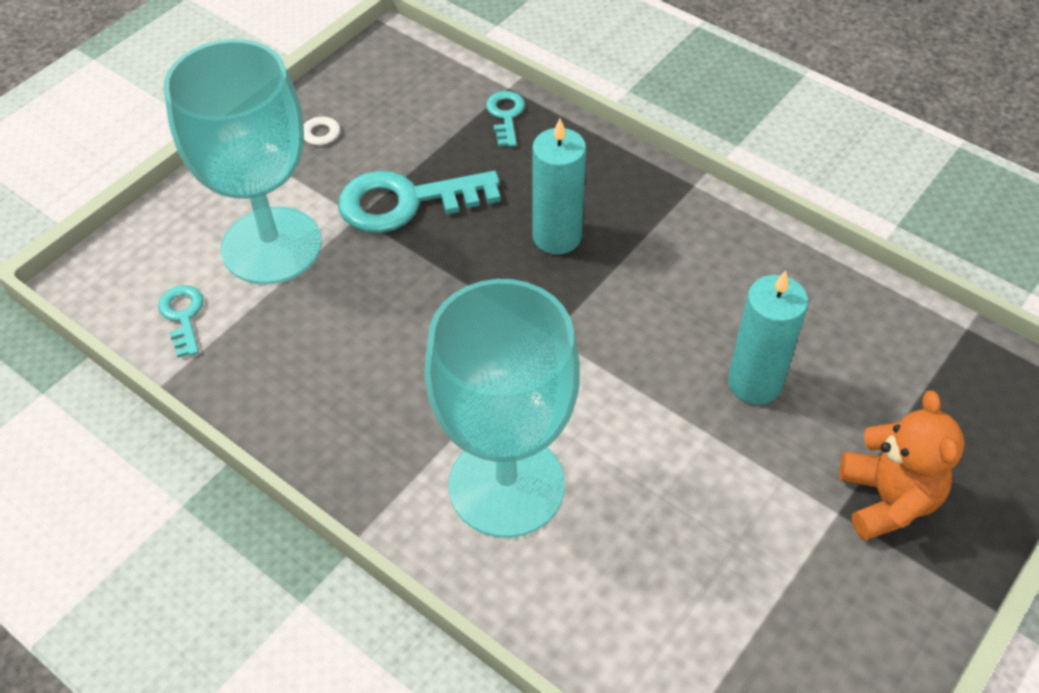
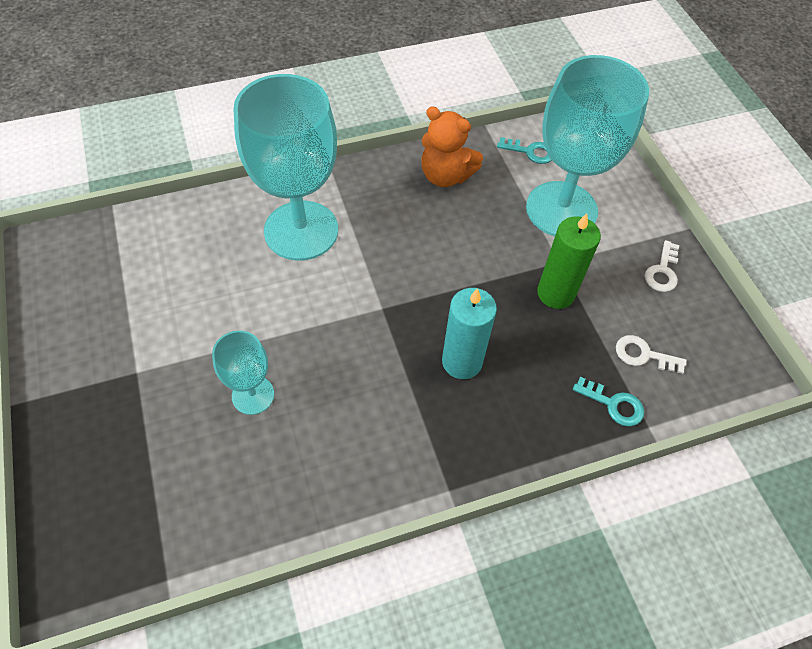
camera: 120 degrees right, 5 degrees up
turquoise key [338,171,501,233] -> green candle [537,213,601,309]
turquoise candle [728,270,808,404] -> turquoise goblet [212,330,274,415]
orange teddy bear [839,391,965,541] -> orange teddy bear moved to [421,106,483,187]
none -> white key [616,335,687,374]

